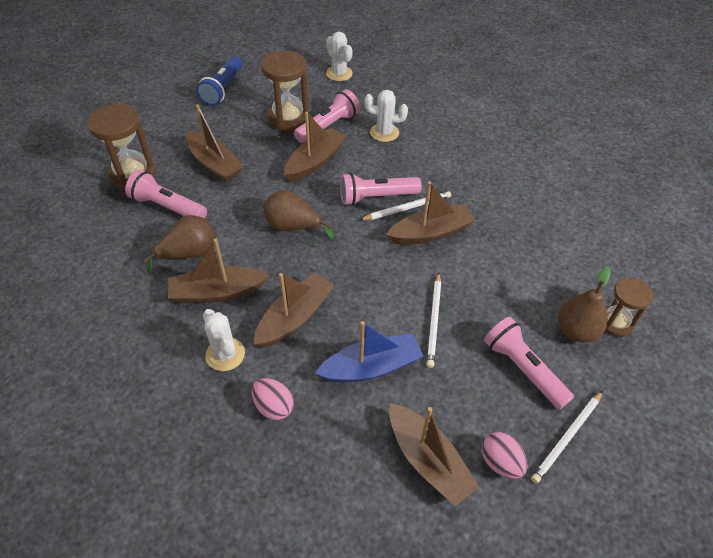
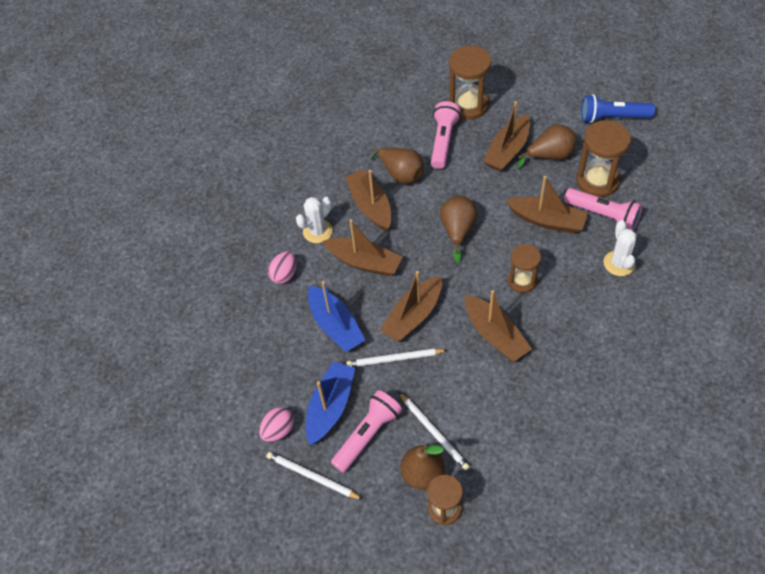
camera: 80 degrees right, 5 degrees up
white cactus [326,32,353,81] -> none
pink flashlight [340,173,422,206] -> brown hourglass [508,244,541,293]
white pencil [360,191,451,220] -> white pencil moved to [399,392,470,471]
brown boat [389,403,480,506] -> brown boat moved to [380,271,442,342]
none -> blue boat [306,361,355,445]
none -> brown pear [517,124,577,169]

